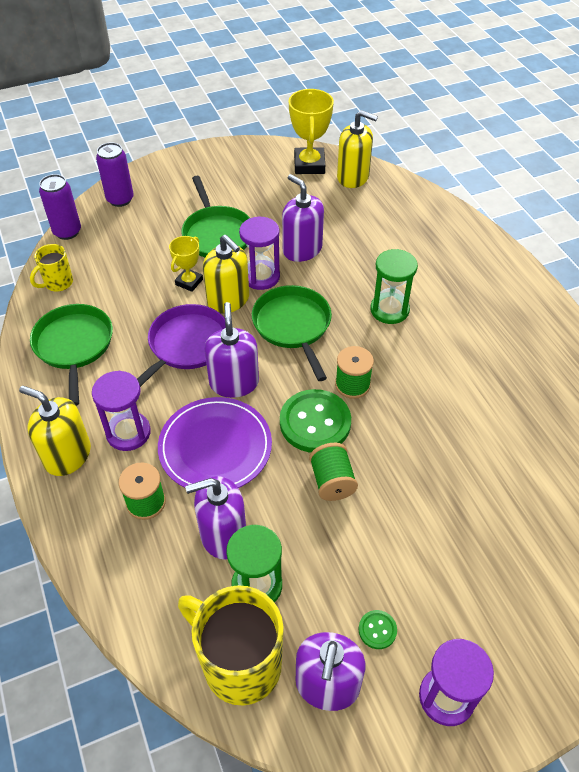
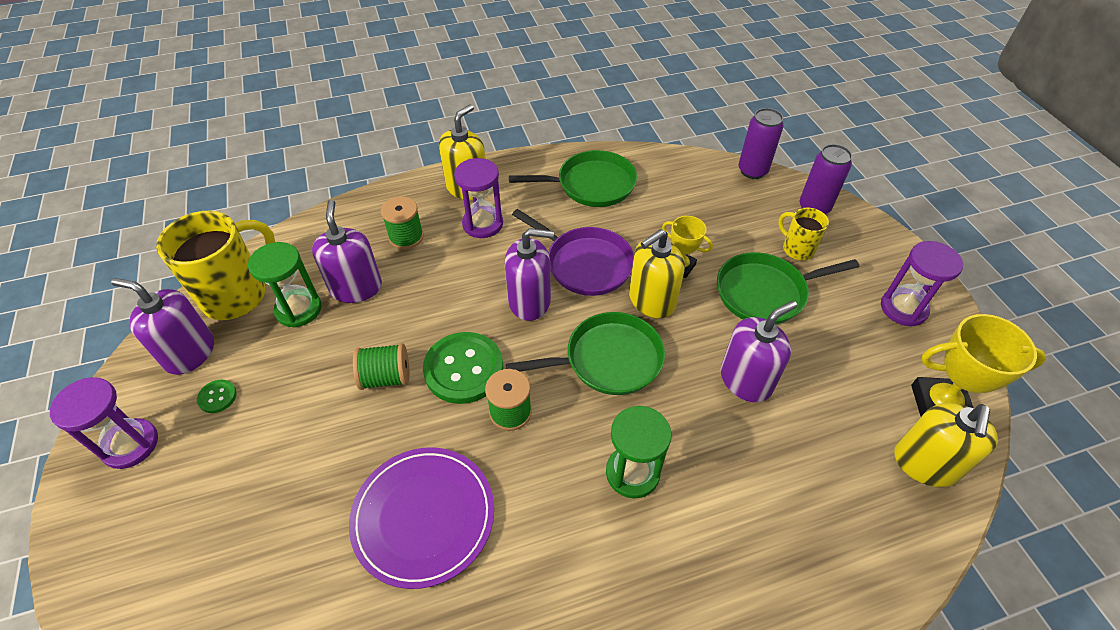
camera: 95 degrees right, 0 degrees up
yellow mug [30,244,73,292] -> yellow mug moved to [778,207,829,260]
purple plate [158,397,272,492] -> purple plate moved to [349,447,494,589]
purple hourglass [239,217,280,290] -> purple hourglass moved to [881,241,963,326]

